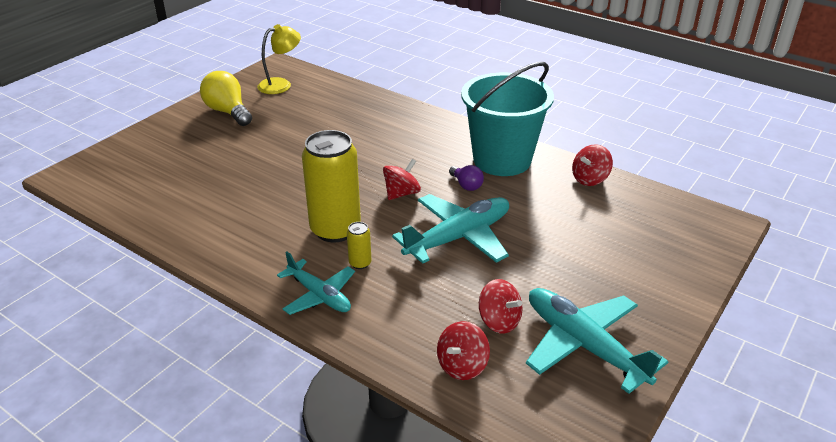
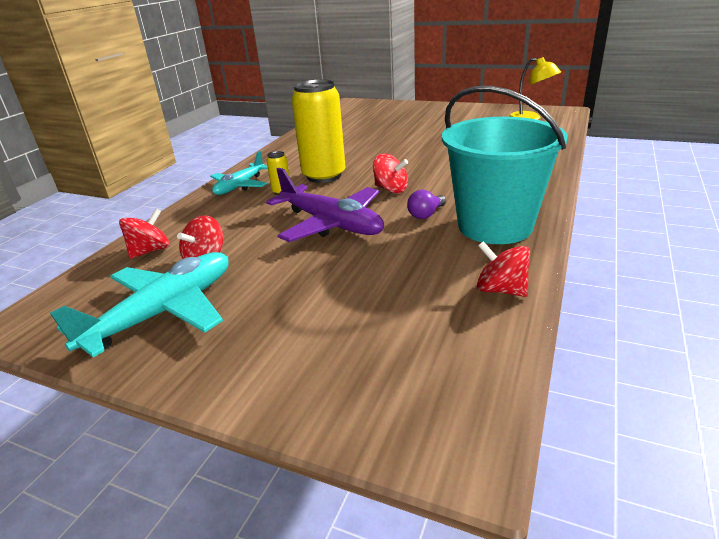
camera: 80 degrees right, 5 degrees down
yellow light bulb [200,71,252,126] -> none
turquoise plane [392,194,509,264] -> purple plane [266,168,384,242]
red spinning top [437,321,490,380] -> red spinning top turned 105 degrees clockwise [119,208,170,259]

